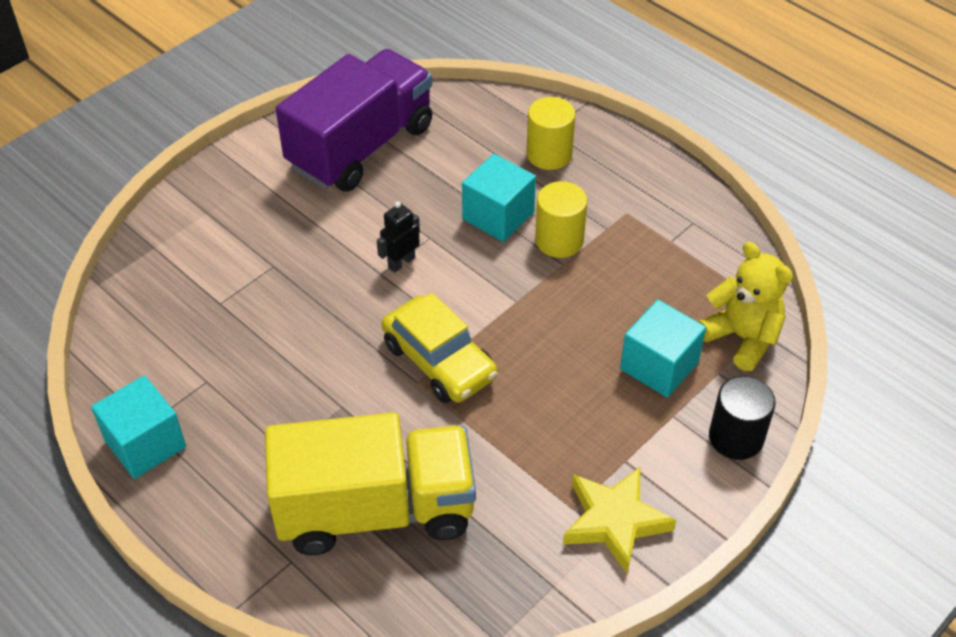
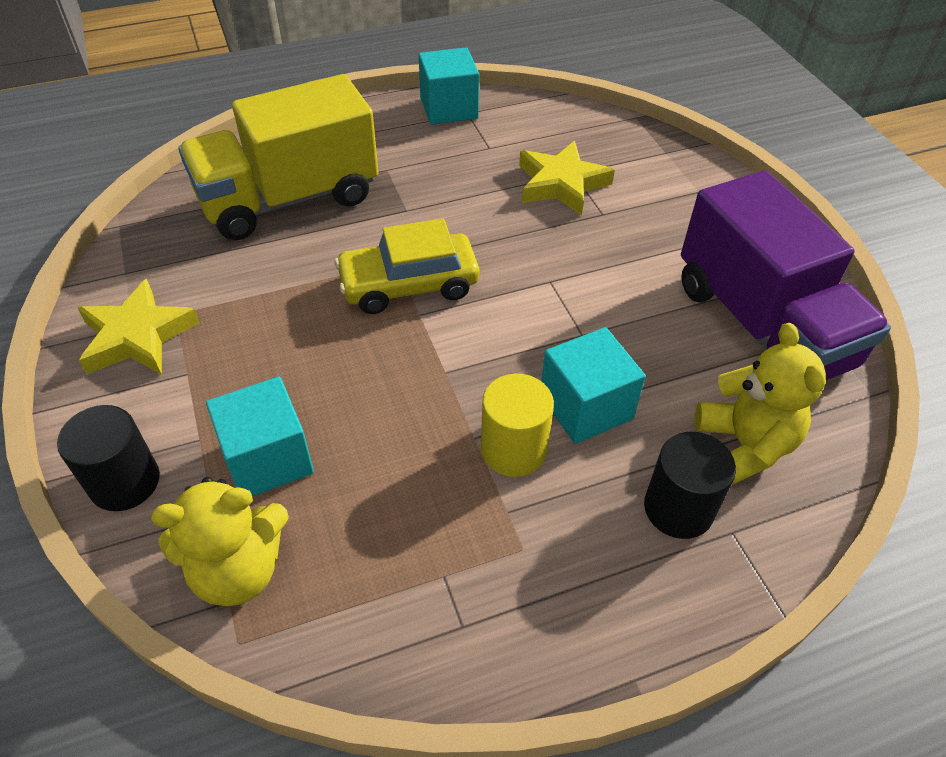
camera: 115 degrees right, 0 degrees up
yellow truck [265,412,476,555] -> yellow truck turned 45 degrees clockwise [178,74,378,240]
black robot [377,201,420,273] -> none
yellow cylinder [526,97,576,170] -> black cylinder [644,432,736,539]
none -> yellow star [519,141,615,216]
none -> yellow teddy bear [695,323,826,485]

